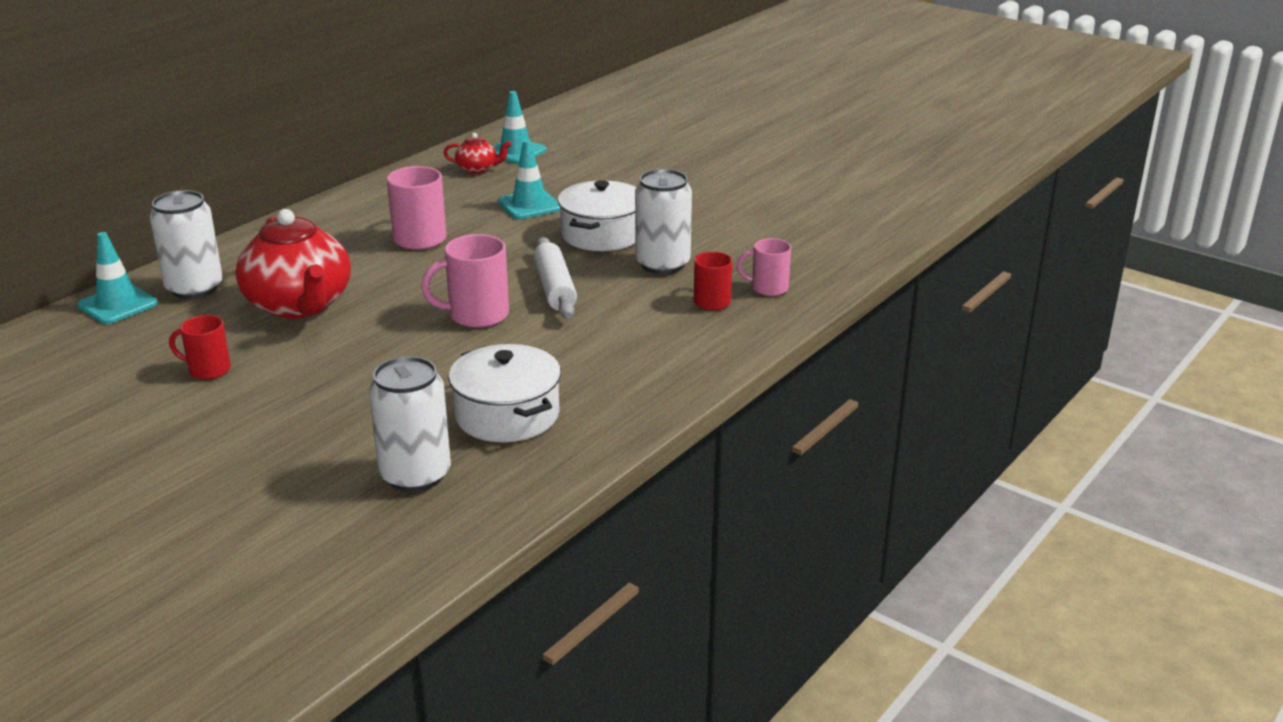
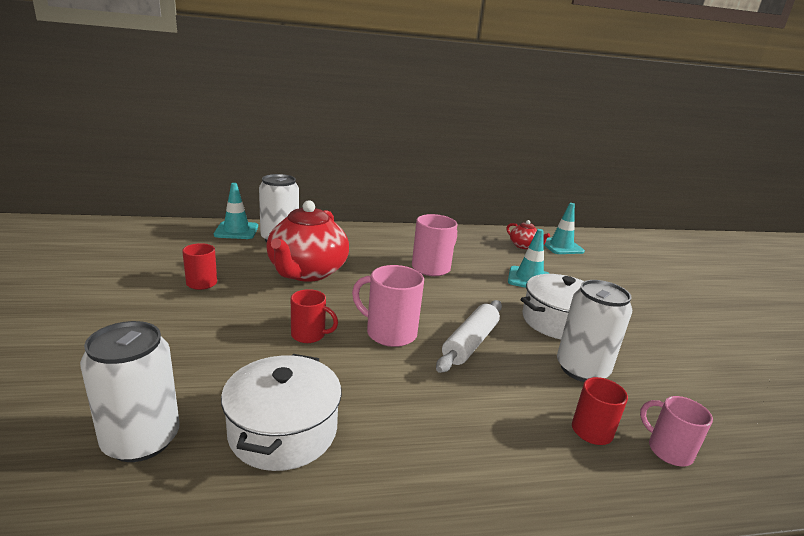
camera: 40 degrees right, 5 degrees down
none -> red mug [291,289,338,343]

